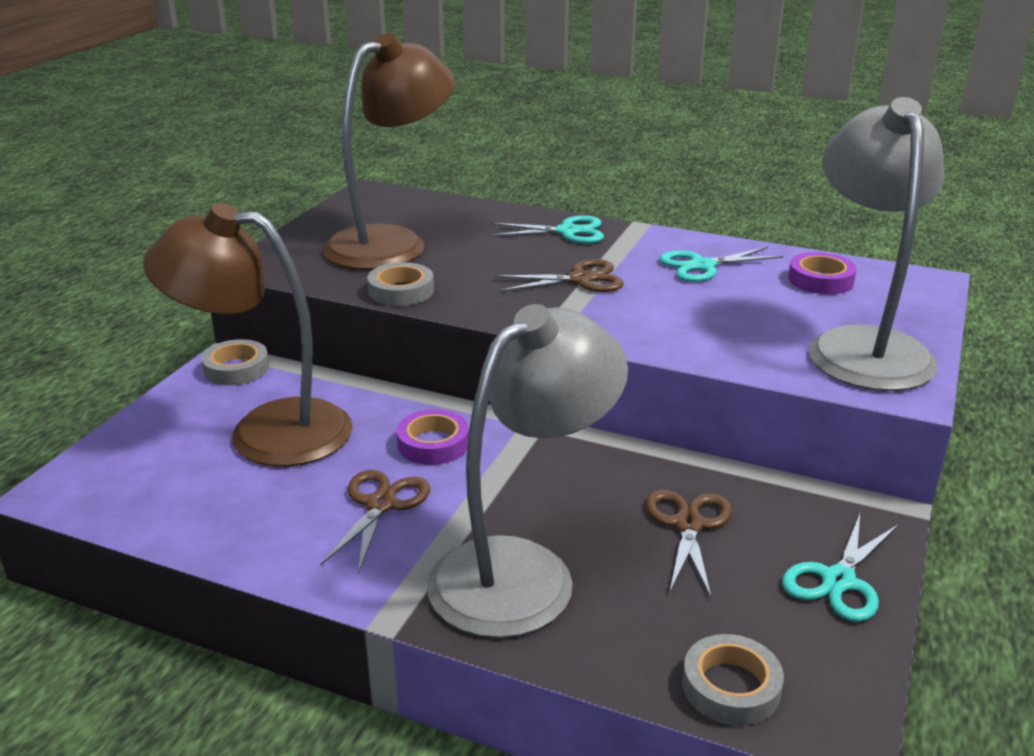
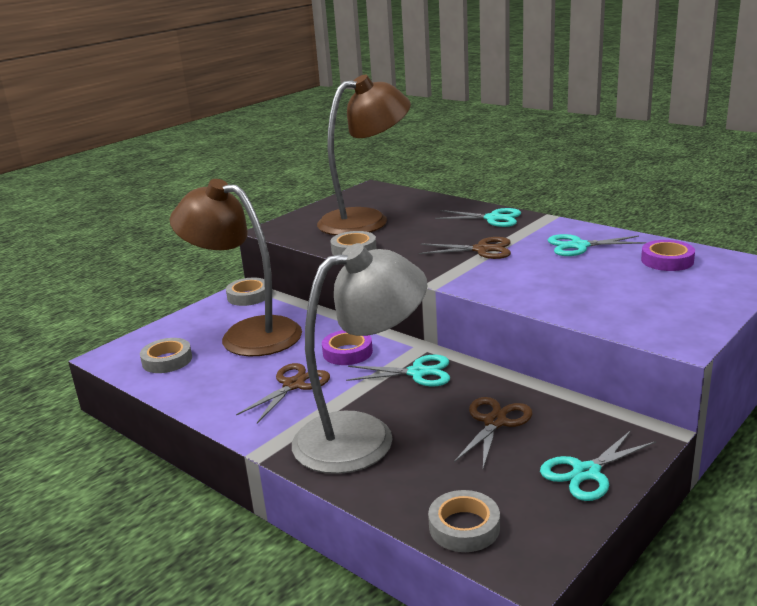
camera: 20 degrees right, 5 degrees down
grey lamp [808,97,945,391] -> none
none -> grey tape [140,338,192,373]
none -> turquoise scissors [346,355,450,387]

